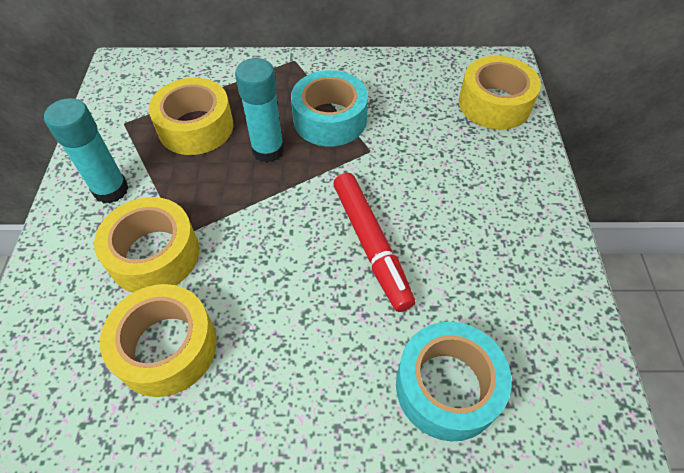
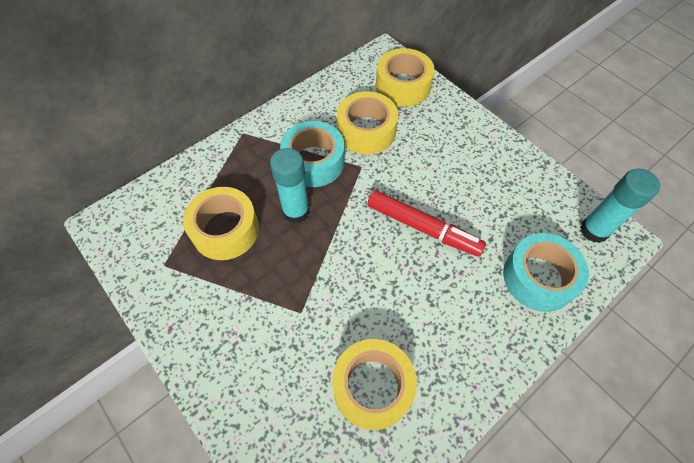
camera: 40 degrees left, 5 degrees up
turquoise glue stick [44,98,129,204] -> turquoise glue stick moved to [580,169,660,243]
yellow tape [94,197,199,293] -> yellow tape moved to [337,91,398,154]

